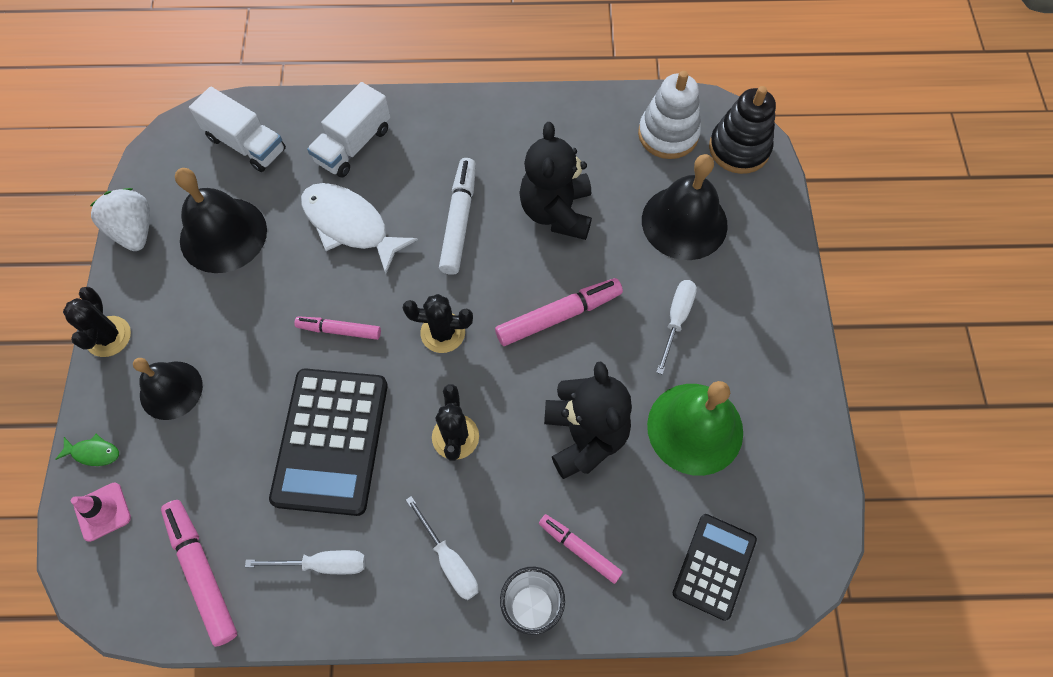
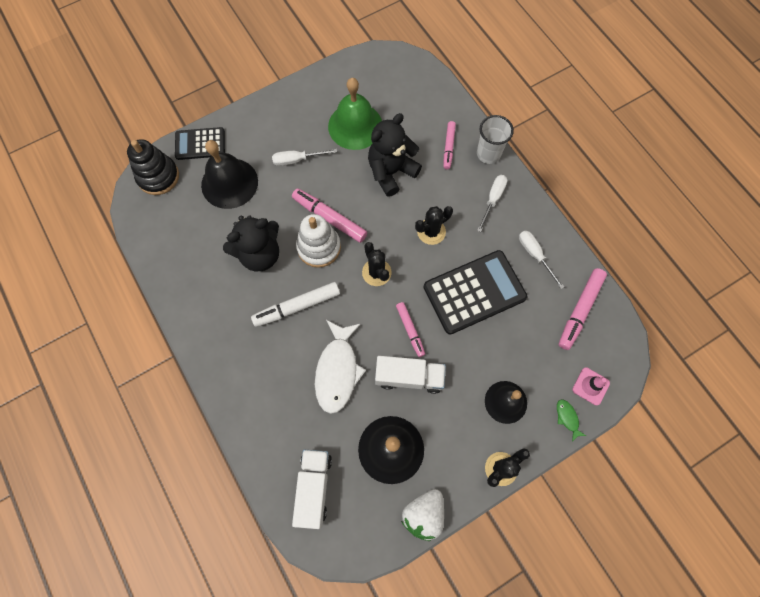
camera: 120 degrees left, 5 degrees up
white truck [307,82,391,177] -> white truck moved to [375,356,446,394]
white stacking toy [638,71,701,159] -> white stacking toy moved to [296,214,341,268]
black calculator [673,514,757,621] -> black calculator moved to [175,127,225,160]

